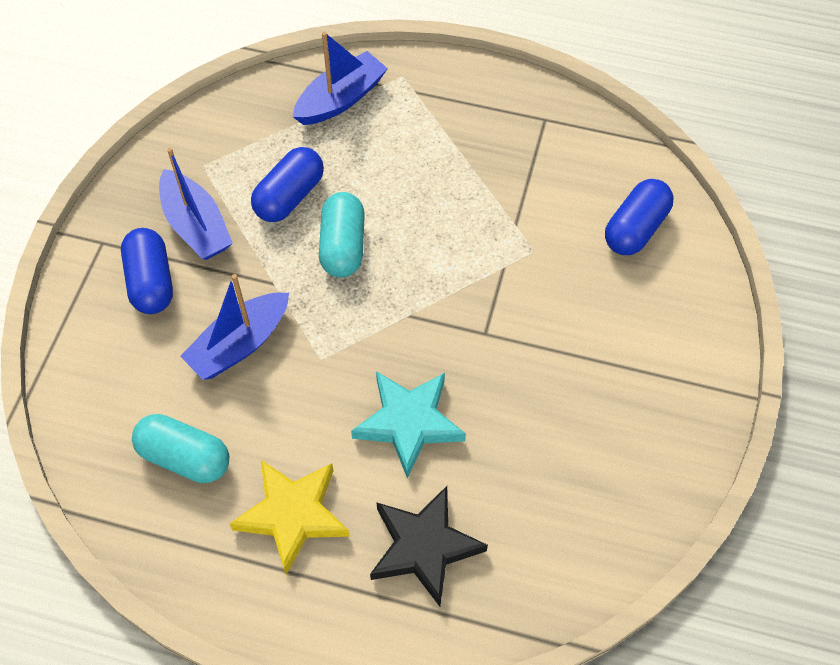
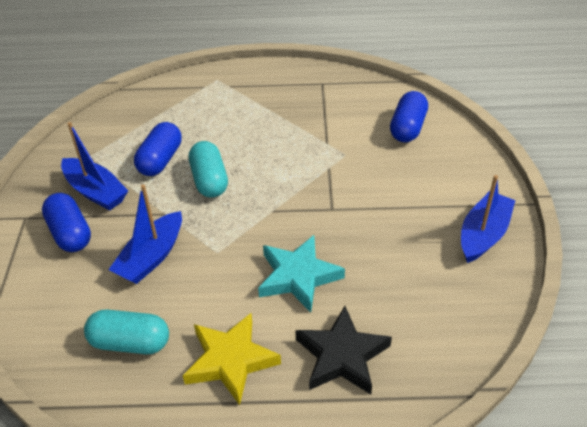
camera: 15 degrees left, 15 degrees down
blue boat [293,31,388,125] -> blue boat moved to [461,175,515,263]

